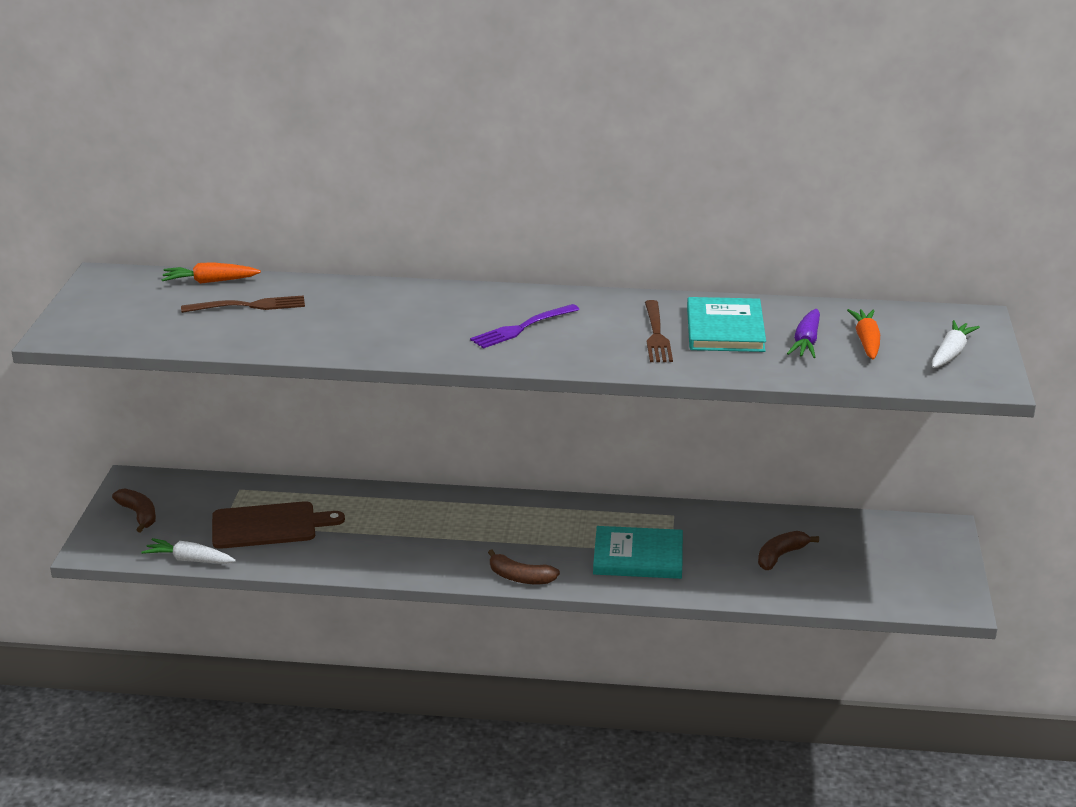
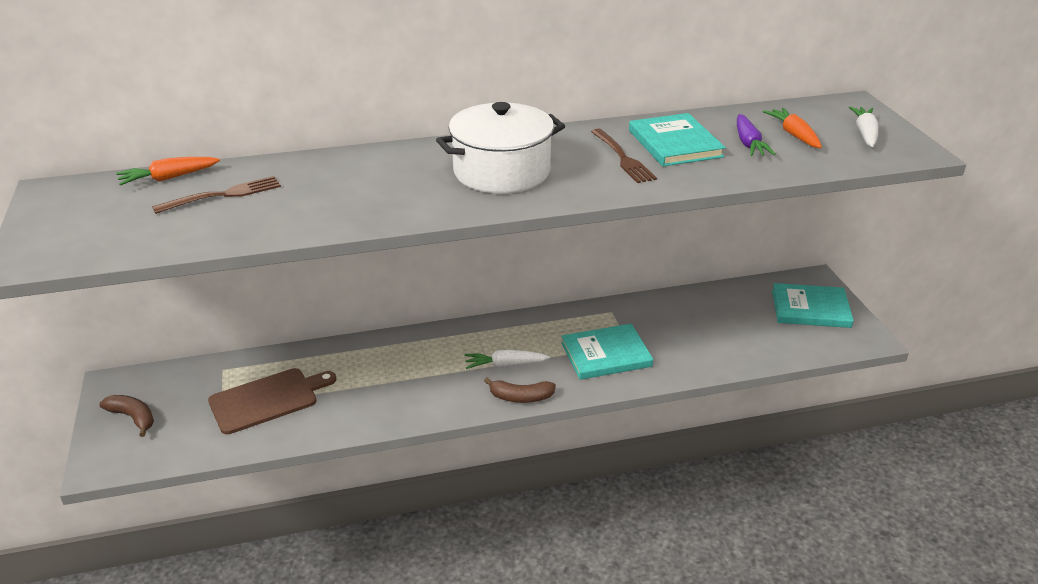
camera: 20 degrees left, 5 degrees up
white carrot [141,538,236,564] -> white carrot moved to [465,350,550,369]
purple fork [470,304,580,349] -> white pot [436,102,565,194]
brown banana [758,531,819,570] -> none
none -> turquoise book [772,283,854,328]

